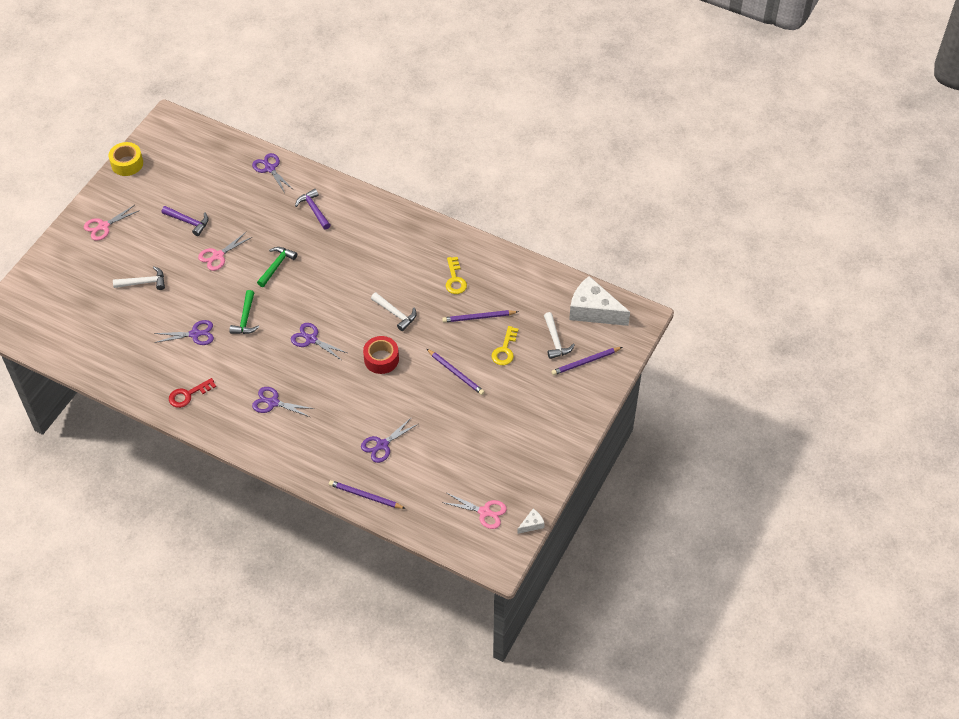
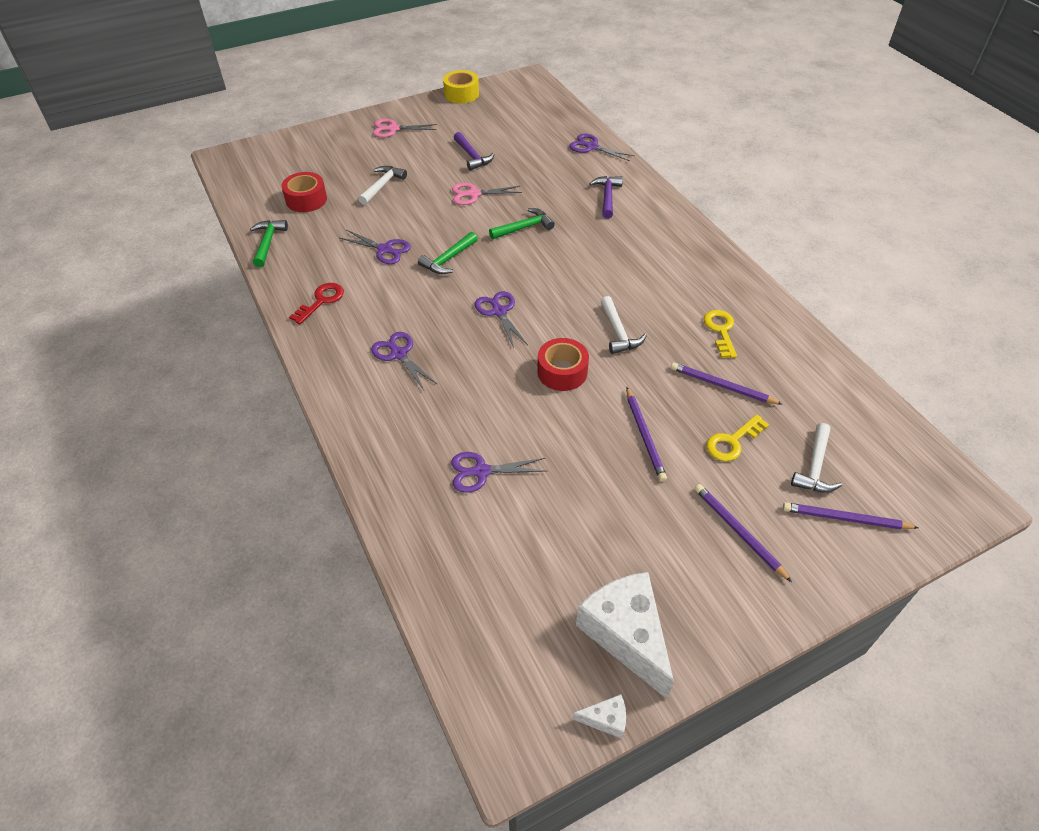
camera: 35 degrees right, 5 degrees down
white hammer [113,266,165,290] -> white hammer turned 90 degrees counterclockwise [358,166,407,205]
red key [169,378,216,408] -> red key turned 120 degrees clockwise [289,283,344,324]
purple scissors [252,153,294,193] -> purple scissors turned 60 degrees counterclockwise [569,134,635,161]
purple pencil [329,480,406,509] -> purple pencil moved to [695,484,792,582]
pink scissors [442,493,507,529] -> none
yellow key [446,257,467,294] -> yellow key turned 150 degrees clockwise [704,310,737,358]
white cheese [569,276,630,326] -> white cheese moved to [576,572,674,699]
none -> green hammer [250,220,288,267]
none -> red tape [281,172,327,212]

